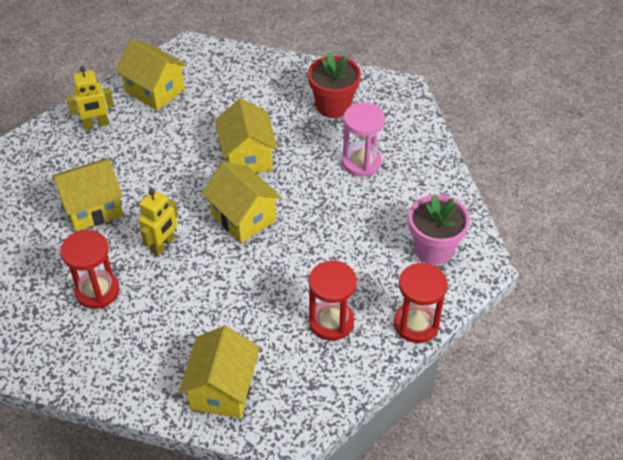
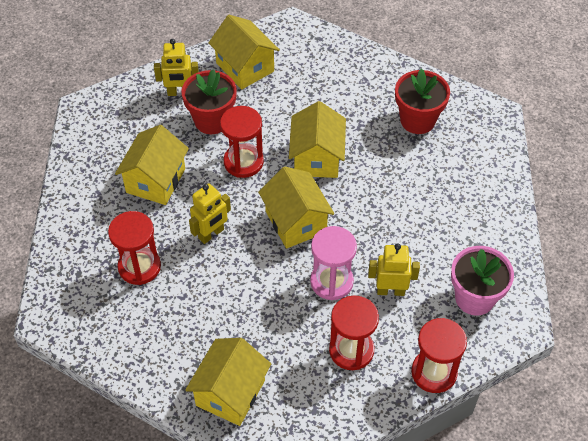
camera: 15 degrees right, 5 degrees up
yellow house [52,158,123,231] -> yellow house turned 60 degrees counterclockwise [115,125,189,205]
pink hourglass [342,103,385,177] -> pink hourglass moved to [310,226,357,300]
none -> red flower pot [182,69,237,134]
none -> red hourglass [220,106,264,178]
none -> yellow robot [368,243,420,296]

